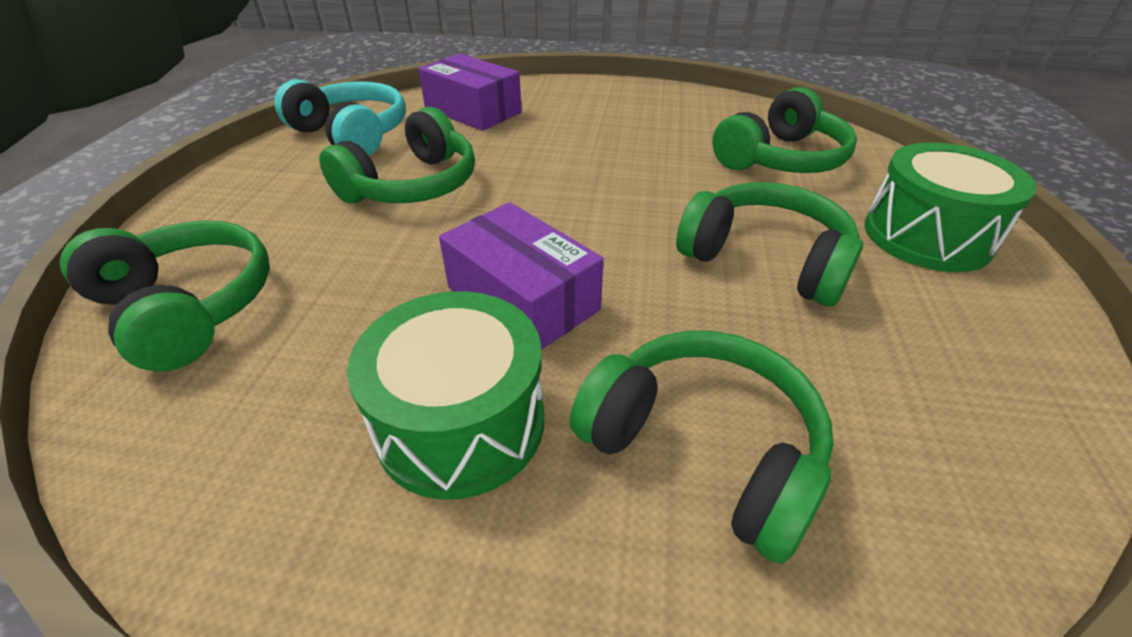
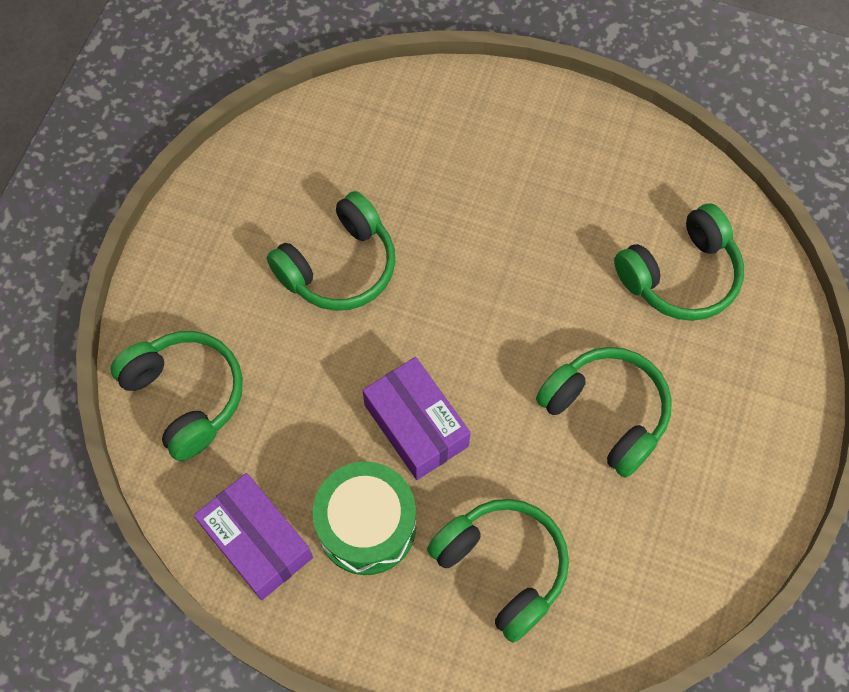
camera: 10 degrees right, 25 degrees up
turquoise headphones [274,79,406,156] -> none
purple box [418,54,522,131] -> purple box moved to [194,473,313,600]
green drum [864,142,1037,272] -> none

